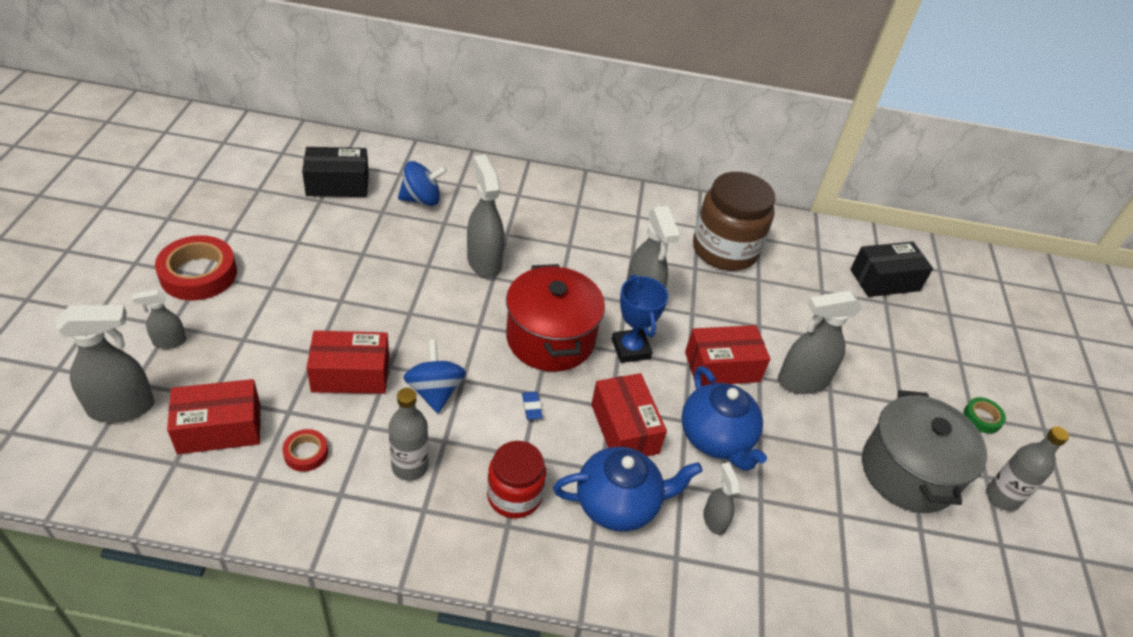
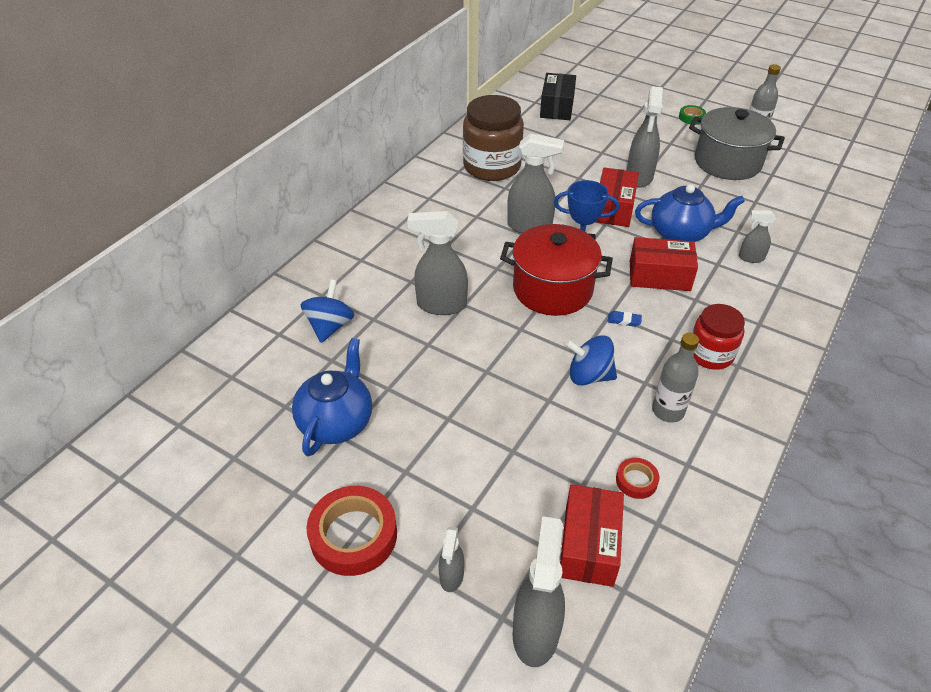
camera: 60 degrees left, 0 degrees up
black box [302,147,369,197] -> none
red box [306,331,389,394] -> none
blue teapot [553,447,703,532] -> blue teapot moved to [292,338,372,456]

